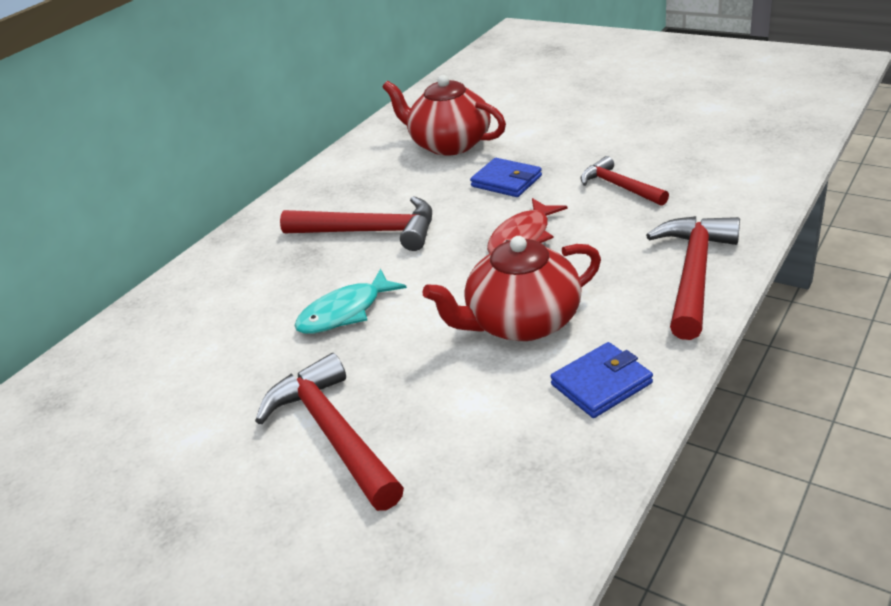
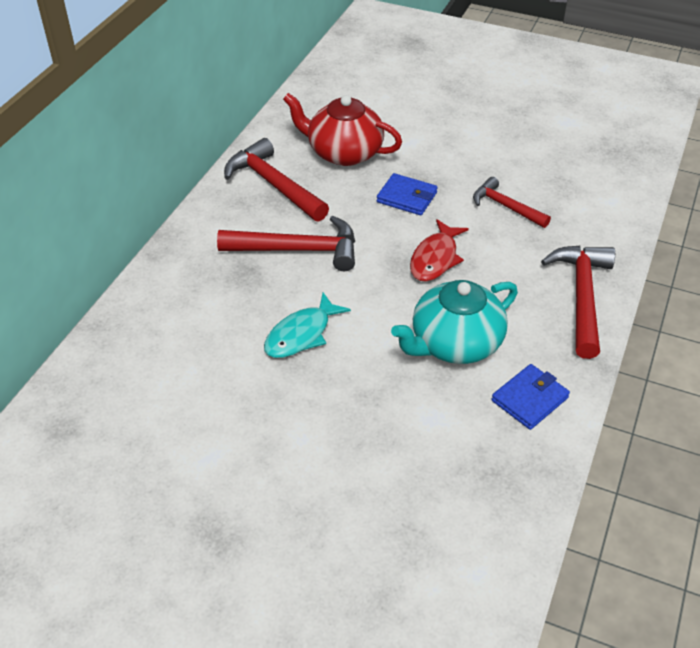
camera: 15 degrees left, 10 degrees up
red hammer [255,353,404,511] -> red hammer moved to [224,138,329,222]
red teapot [422,236,601,341] -> turquoise teapot [391,280,518,364]

